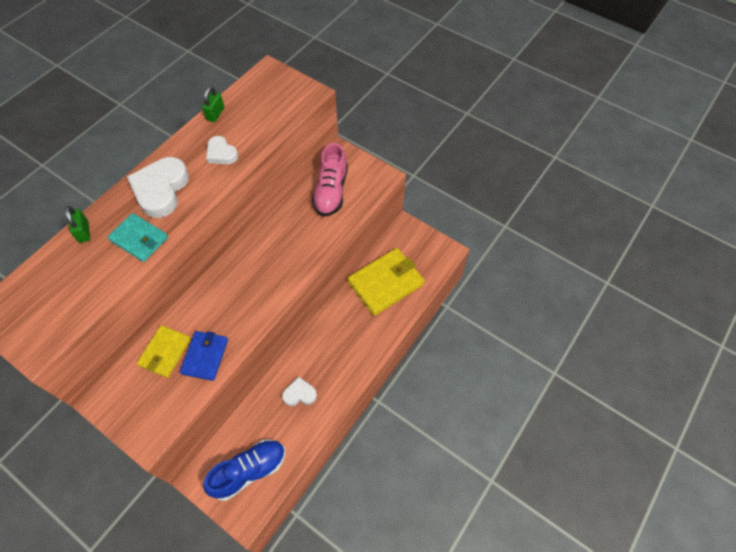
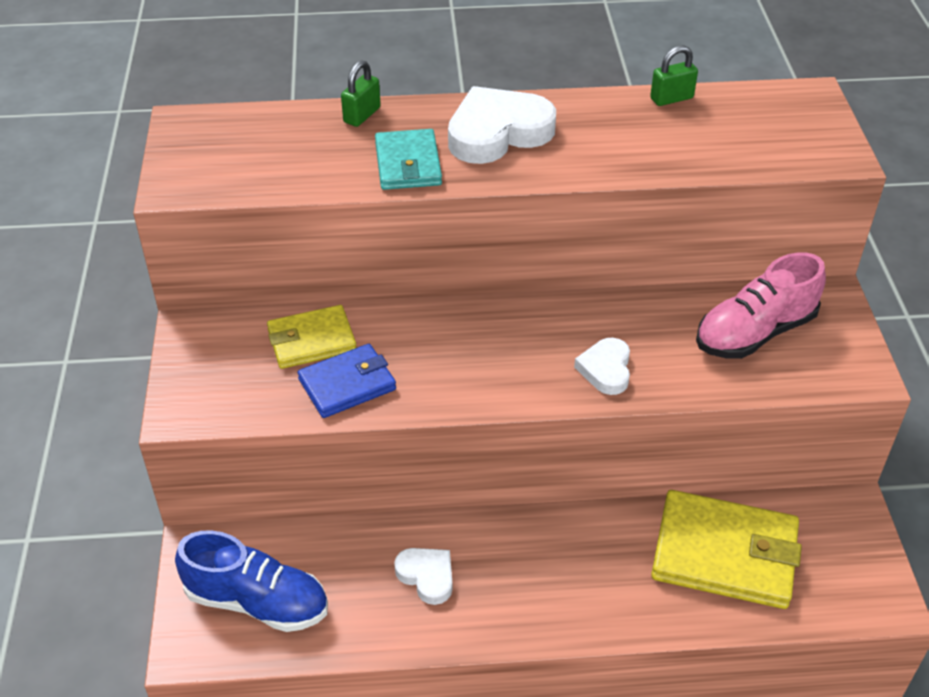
camera: 50 degrees right, 15 degrees down
white heart [206,136,238,164] -> white heart moved to [574,338,630,395]

